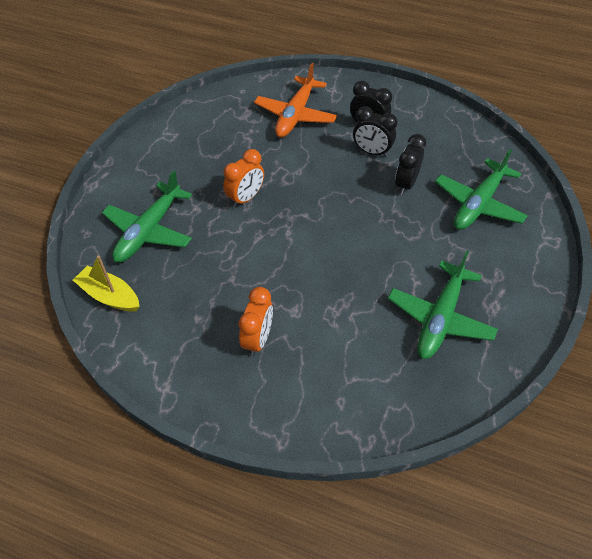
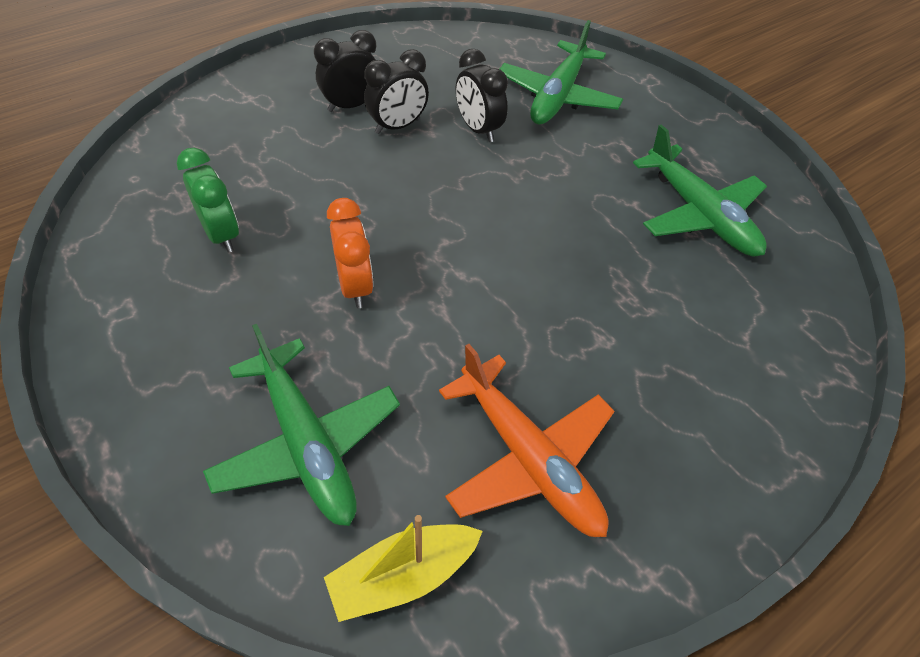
camera: 60 degrees left, 0 degrees up
orange clock [238,287,273,357] -> none
orange plane [254,63,337,138] -> orange plane moved to [439,344,615,537]
green plane [435,149,528,230] -> green plane turned 45 degrees clockwise [500,20,623,124]
none -> green clock [177,148,239,253]

